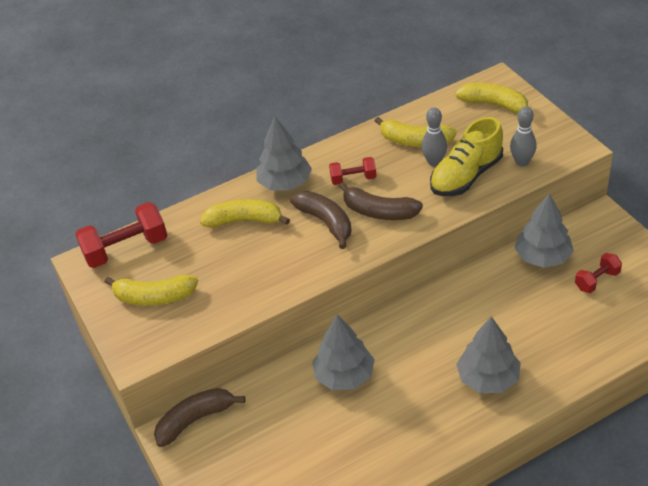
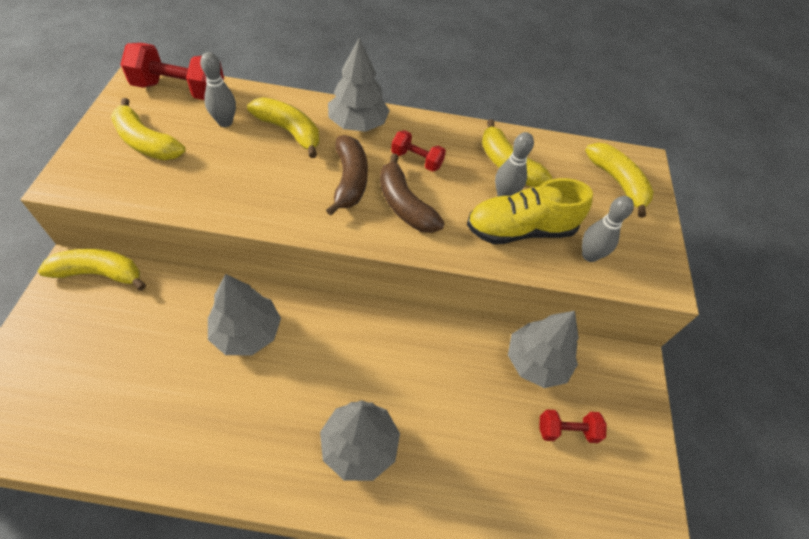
camera: 25 degrees right, 10 degrees up
brown banana [154,388,245,447] -> yellow banana [38,249,146,291]
none -> grey bowling pin [200,52,236,127]

